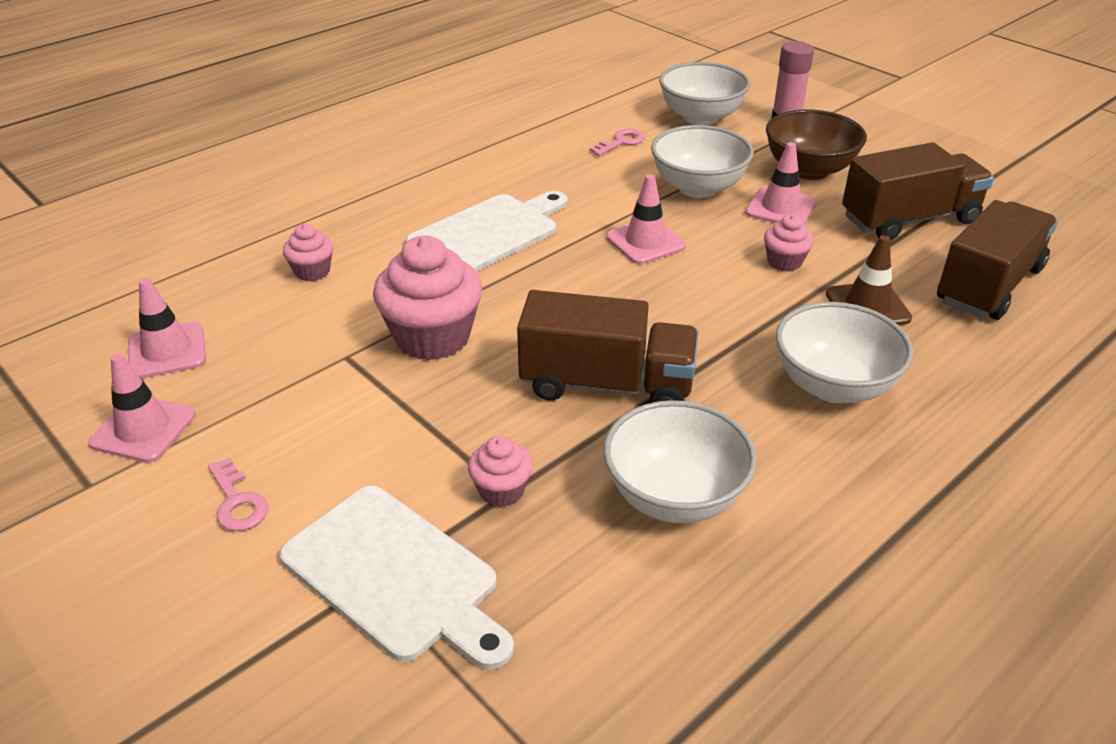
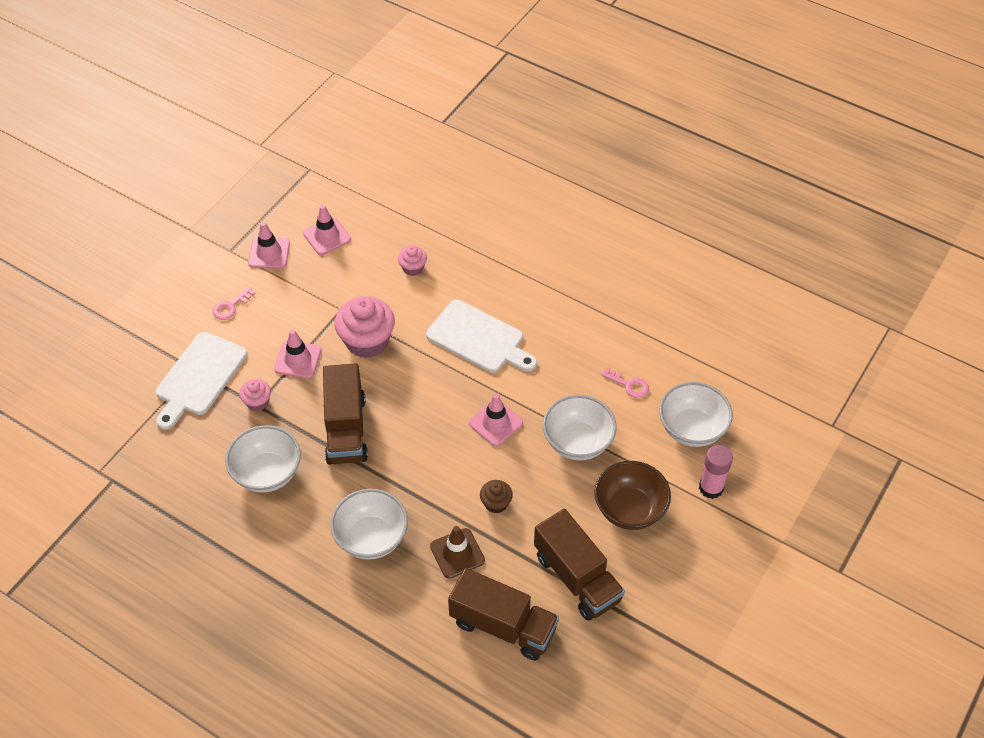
camera: 75 degrees right, 15 degrees up
pink traffic cone [746,142,816,225] -> pink traffic cone moved to [274,329,322,379]
pink cupcake [764,214,814,271] -> brown cupcake [480,480,513,513]

